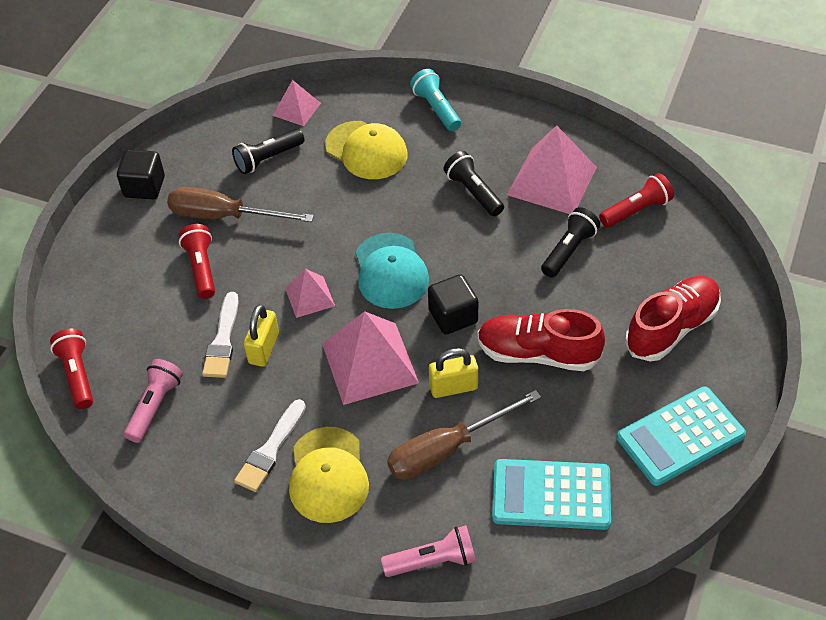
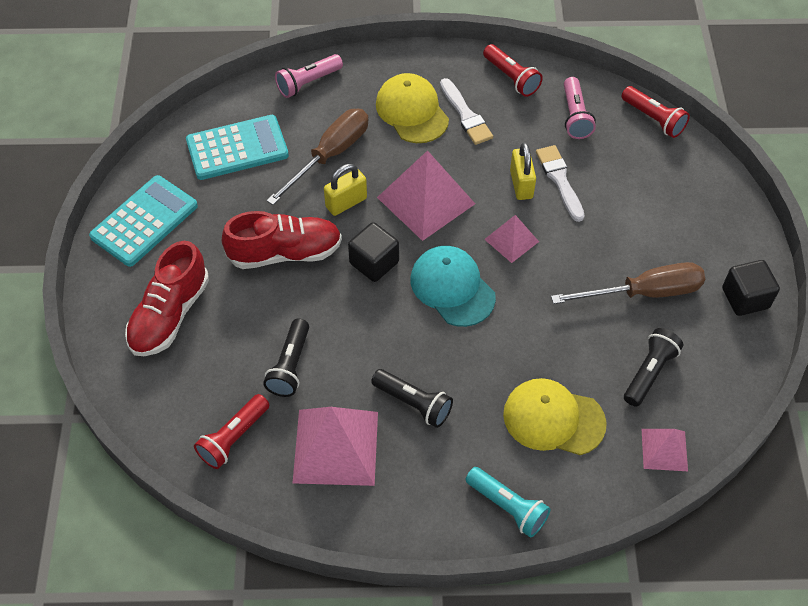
camera: 155 degrees right, 5 degrees up
red flashlight [179,224,215,299] -> red flashlight moved to [483,44,543,97]
white brush [234,399,306,492] -> white brush turned 150 degrees clockwise [440,78,493,145]

